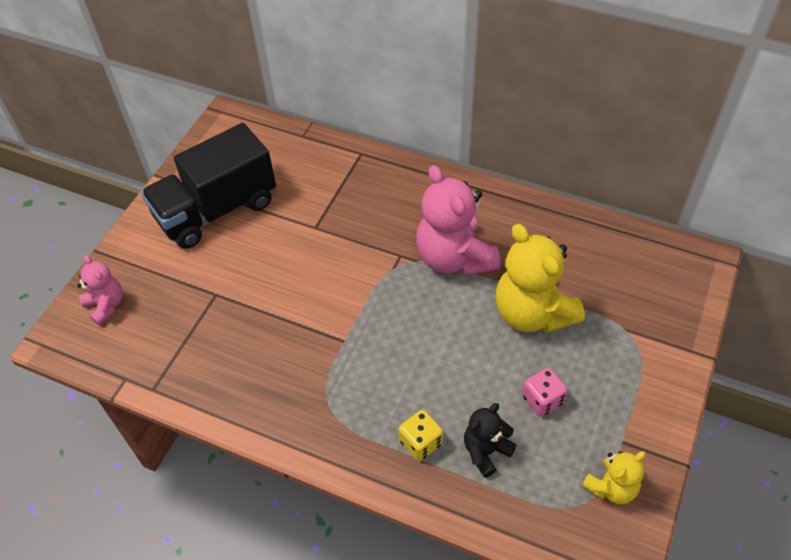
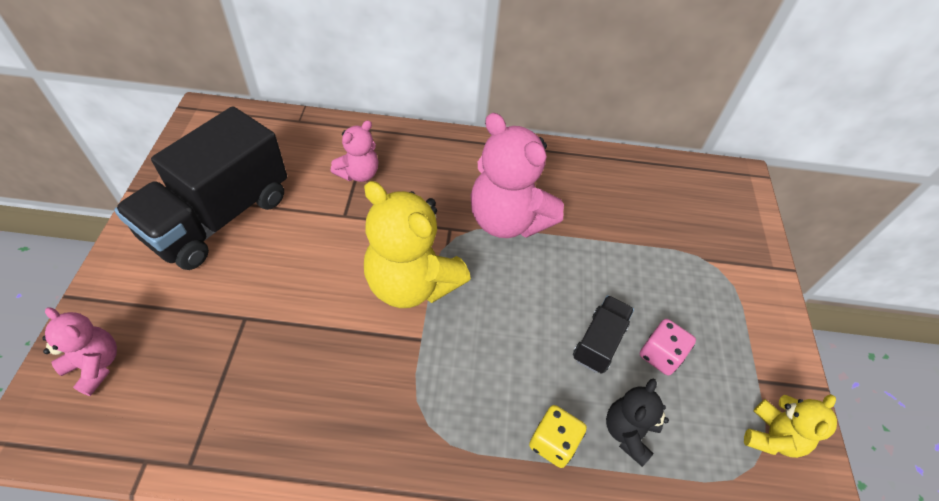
camera: 25 degrees left, 0 degrees up
yellow teddy bear [495,224,585,333] -> yellow teddy bear moved to [364,181,471,308]
none -> pink teddy bear [331,120,379,182]
none -> black truck [573,295,634,374]

